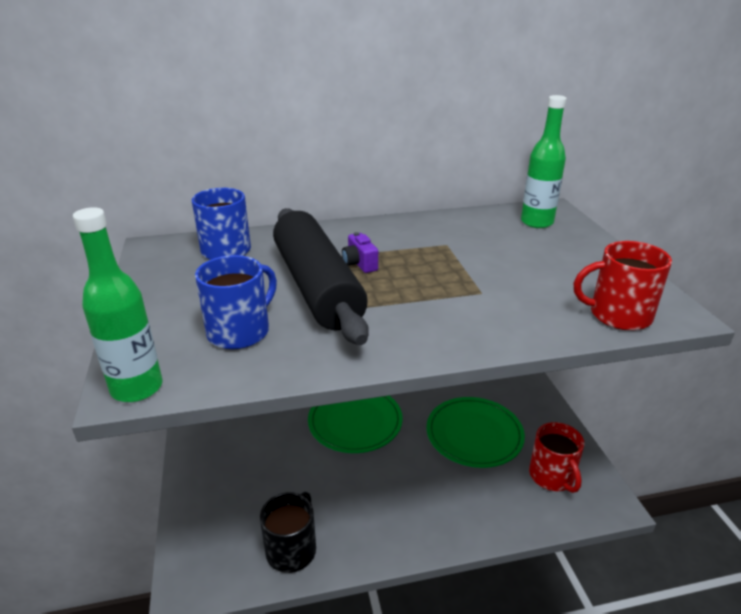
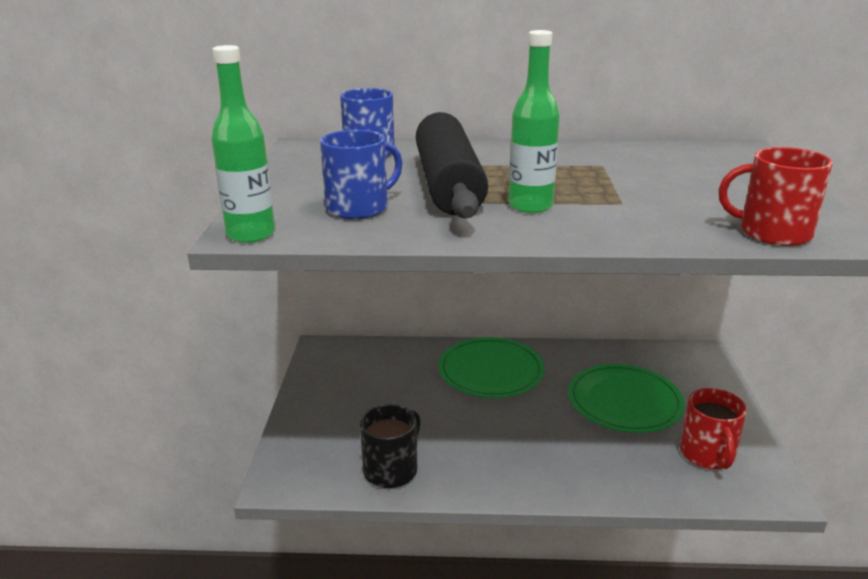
camera: 15 degrees right, 5 degrees down
purple camera [342,232,378,273] -> none
green bottle [521,95,567,228] -> green bottle moved to [509,30,560,213]

